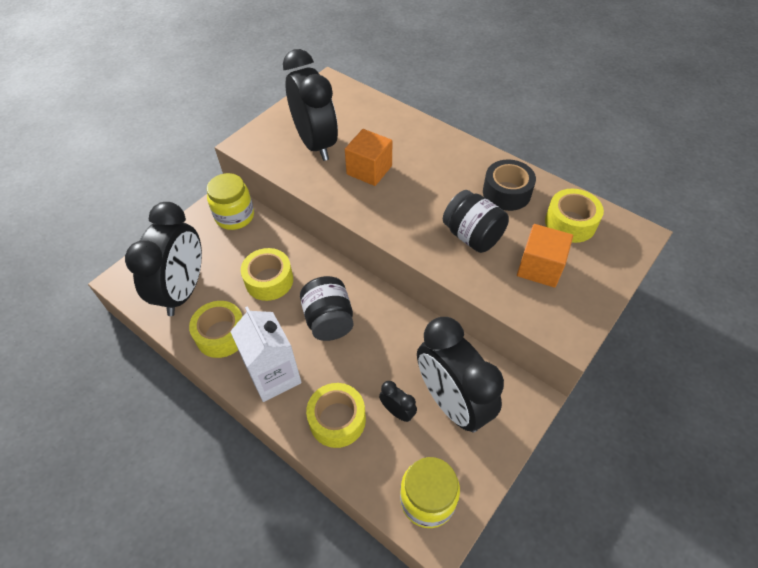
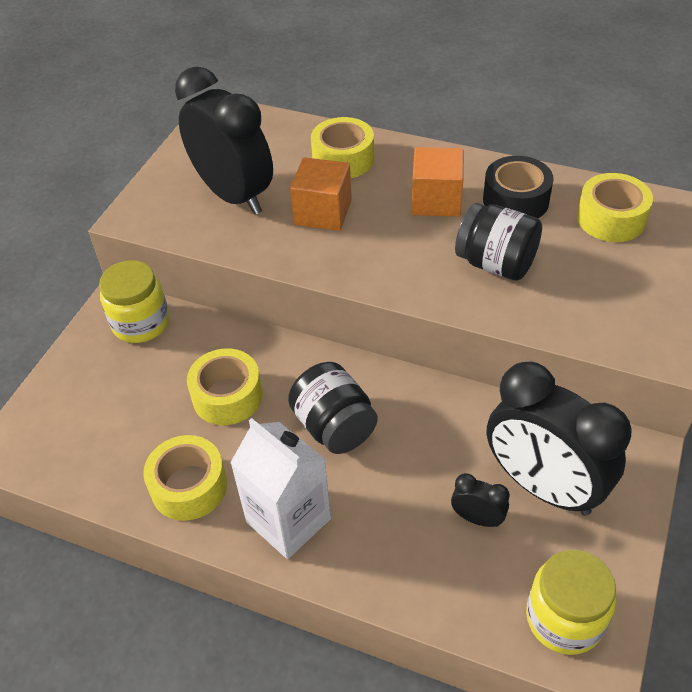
camera: 15 degrees left, 5 degrees down
black clock [125,202,202,316] -> none
yellow tape [306,383,366,448] -> yellow tape moved to [311,117,374,178]
orange cube [517,224,573,288] -> orange cube moved to [412,147,464,217]

